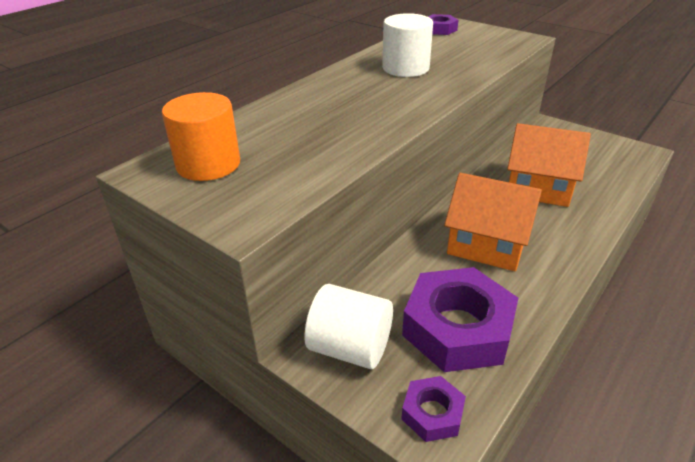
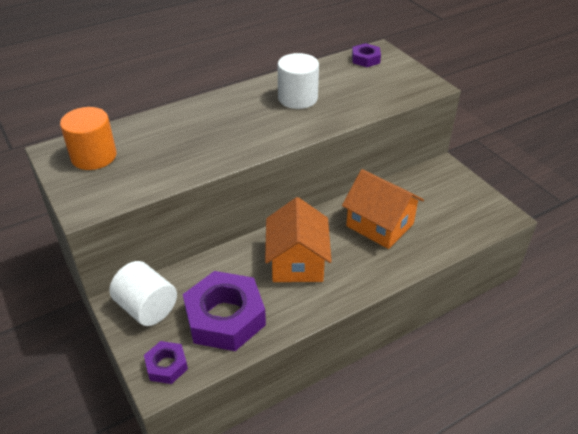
camera: 20 degrees right, 5 degrees up
orange house [444,173,542,271] -> orange house turned 45 degrees clockwise [265,197,332,282]

